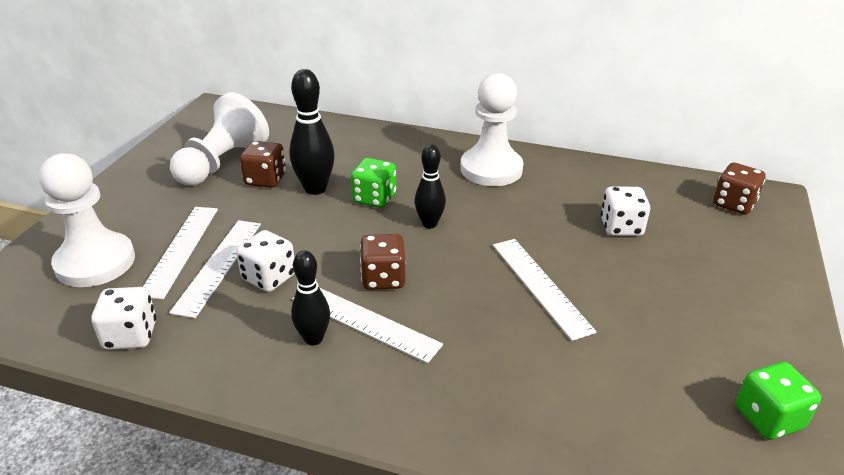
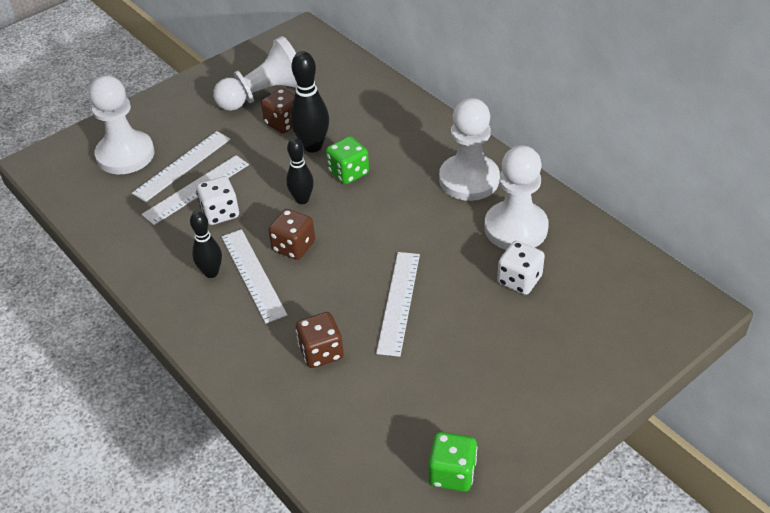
camera: 35 degrees right, 10 degrees up
white dice [91,287,156,350] -> none
black bowling pin [415,145,446,228] -> black bowling pin moved to [286,138,314,204]
brown dice [713,163,766,215] -> brown dice moved to [296,312,344,368]
none -> white pawn [484,145,549,250]

